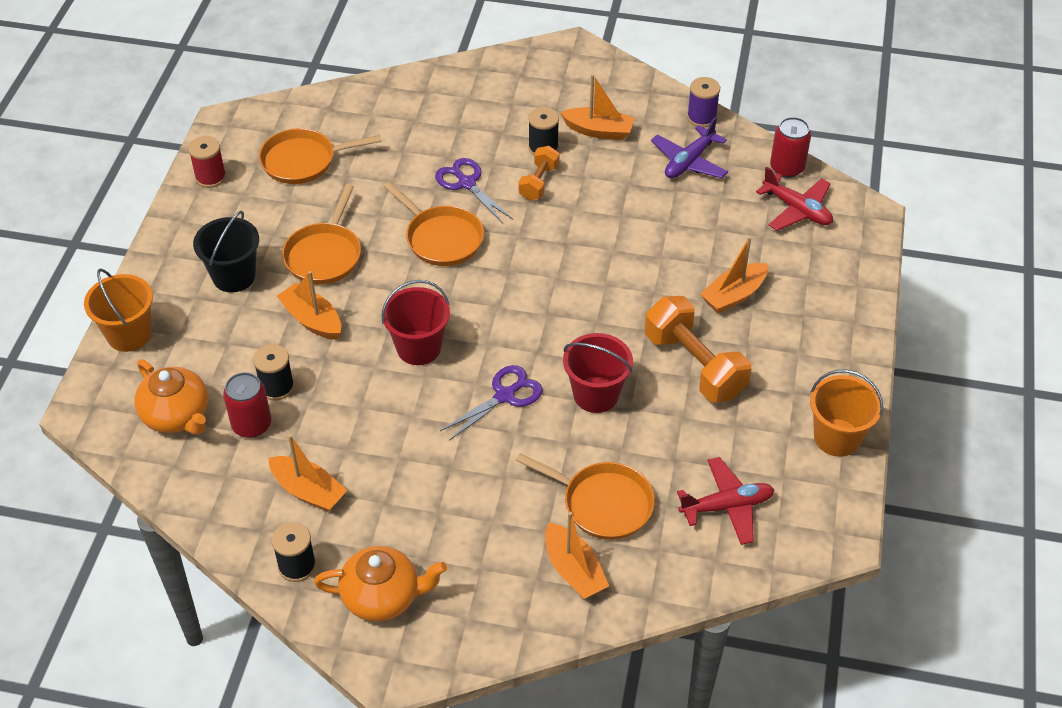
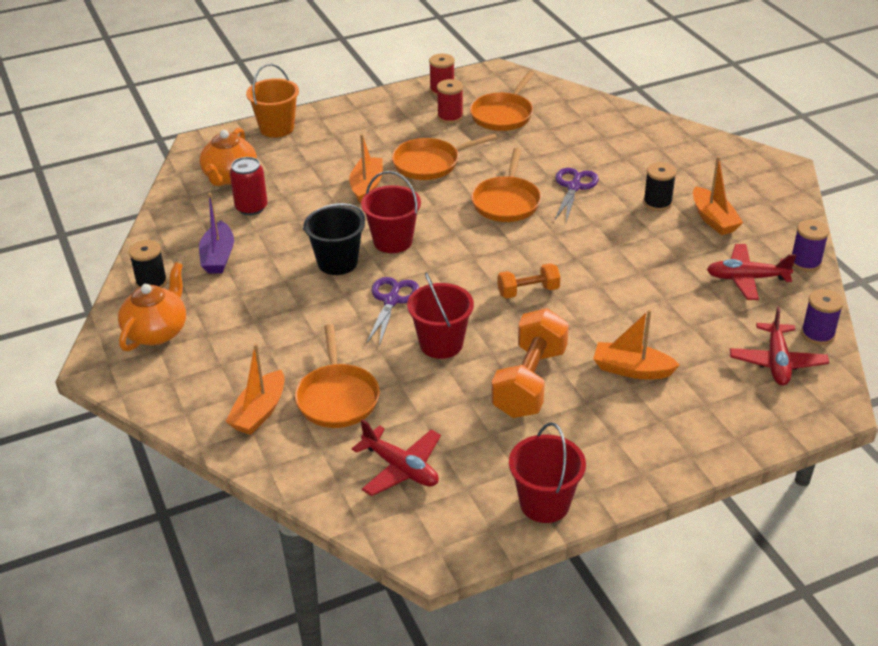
camera: 55 degrees right, 10 degrees down
black bucket [193,211,259,292] -> black bucket moved to [303,203,365,275]
black spool [253,344,294,401] -> none
orange pan [259,128,382,184] -> orange pan turned 105 degrees counterclockwise [470,71,535,131]
orange boat [269,434,347,512] -> purple boat [199,193,234,274]
orange teapot [314,546,447,622] -> orange teapot turned 120 degrees counterclockwise [118,262,186,351]
purple scissors [440,365,543,441] -> purple scissors turned 90 degrees counterclockwise [366,277,419,346]
orange dumbbell [519,146,560,200] -> orange dumbbell moved to [498,263,560,298]
purple plane [651,117,728,178] -> red plane [707,244,796,300]
red can [770,117,811,178] -> purple spool [801,289,844,345]
orange bucket [810,369,883,457] -> red bucket [509,422,586,523]
none -> red spool [437,79,463,124]

